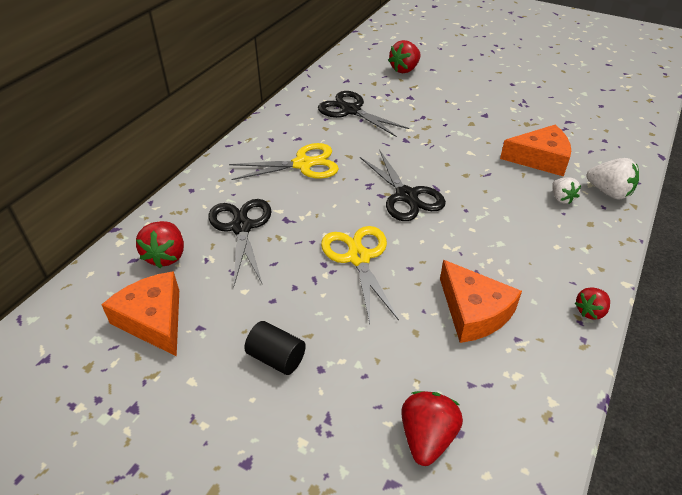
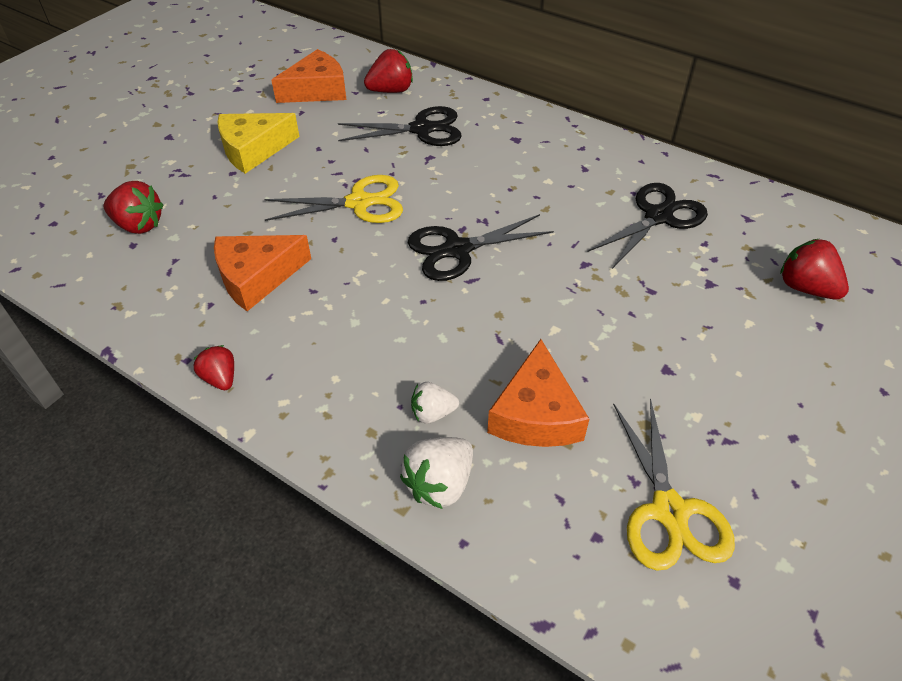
camera: 95 degrees right, 5 degrees up
red strawberry [136,221,184,268] -> red strawberry turned 150 degrees clockwise [364,49,413,93]
yellow scissors [229,143,339,180] -> yellow scissors moved to [613,398,735,571]
black cylinder [244,321,306,375] -> yellow cheese [217,113,299,174]

